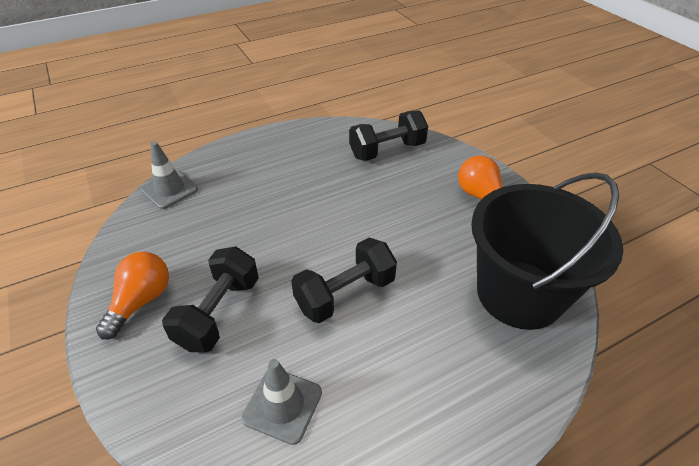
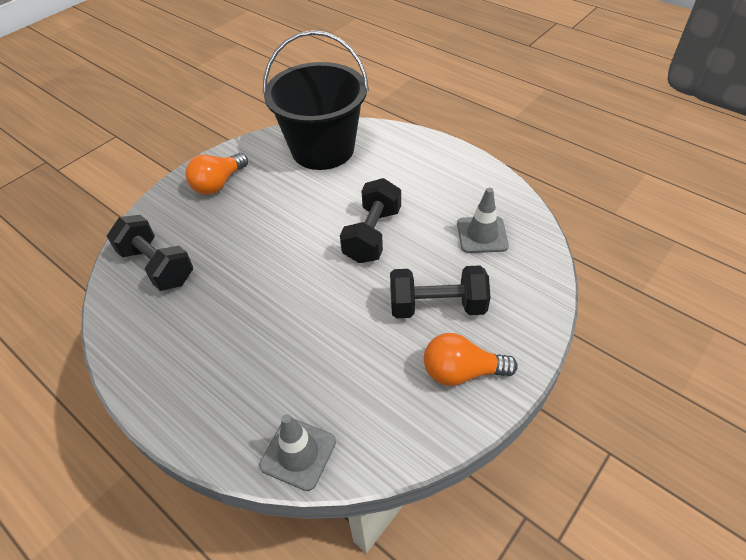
camera: 110 degrees left, 5 degrees up
black dumbbell [291,238,397,323] -> black dumbbell turned 75 degrees clockwise [340,178,401,263]

